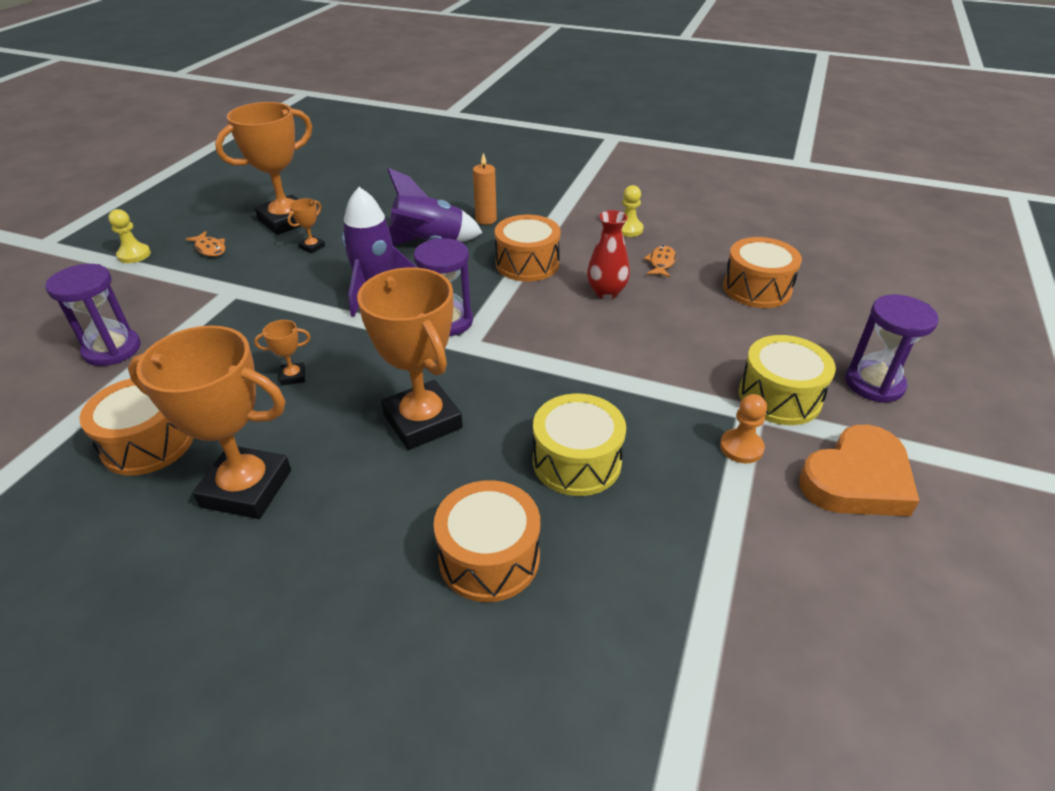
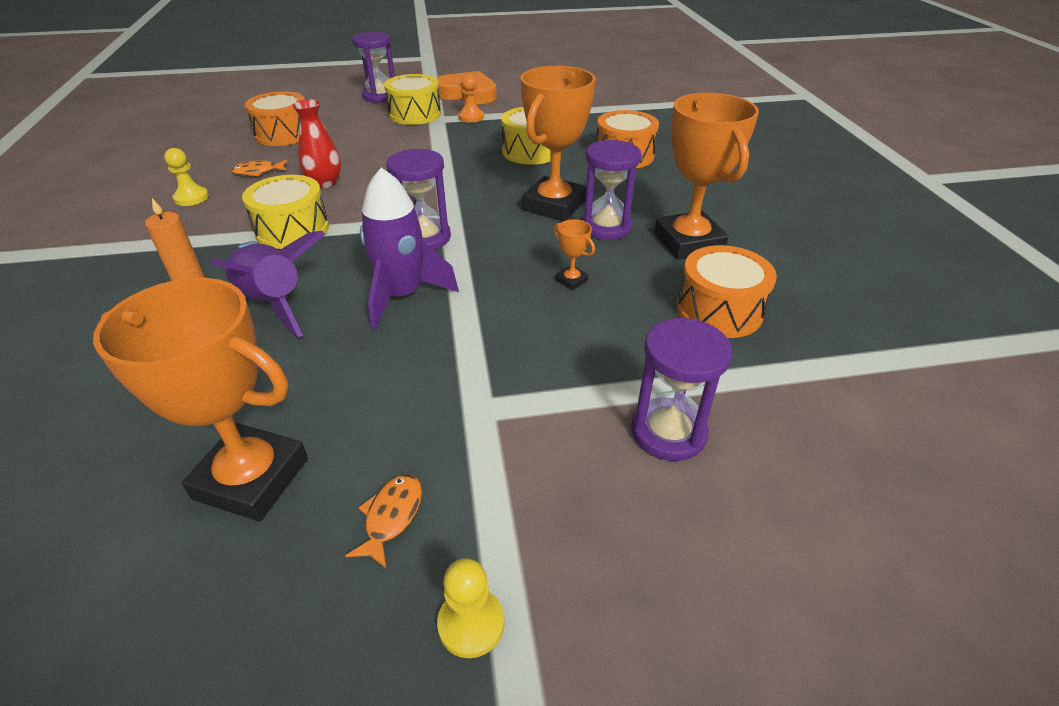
camera: 120 degrees left, 0 degrees up
orange trophy [288,198,325,254] -> none
orange drum [495,215,560,281] -> yellow drum [242,175,329,249]
none -> purple hourglass [582,140,641,240]

